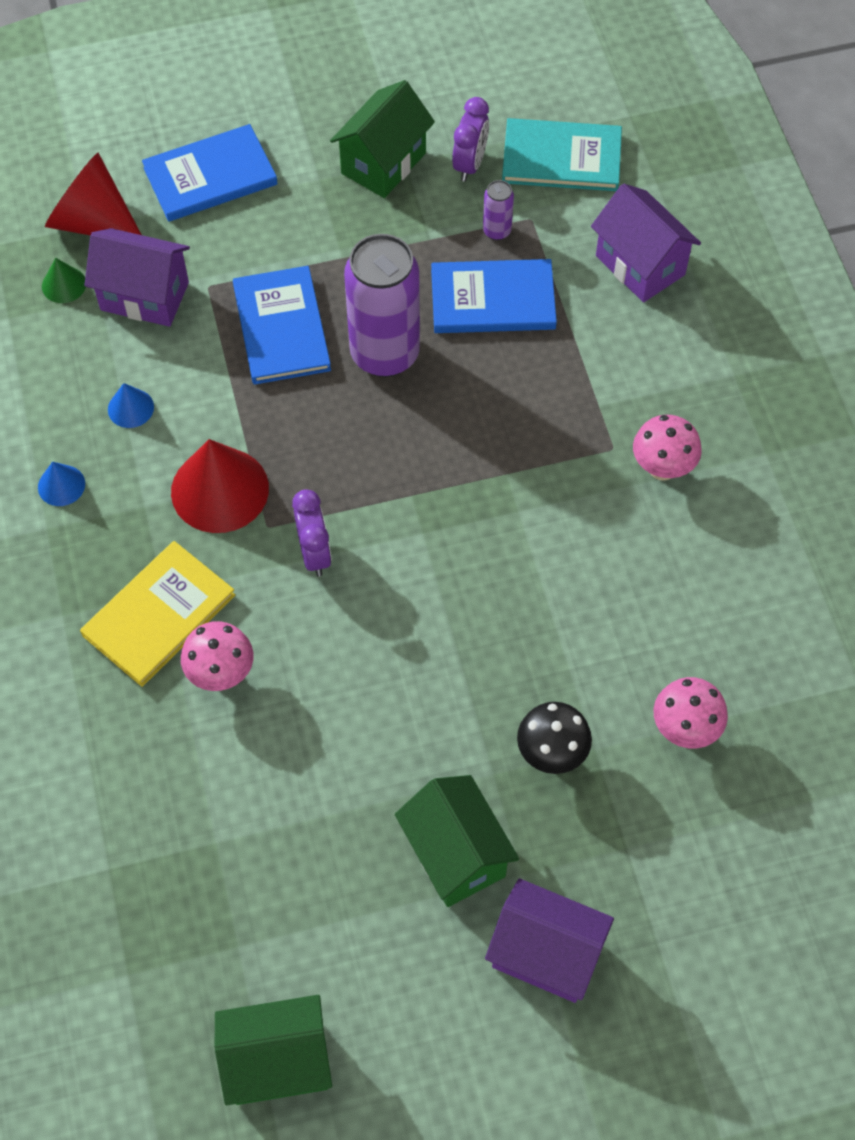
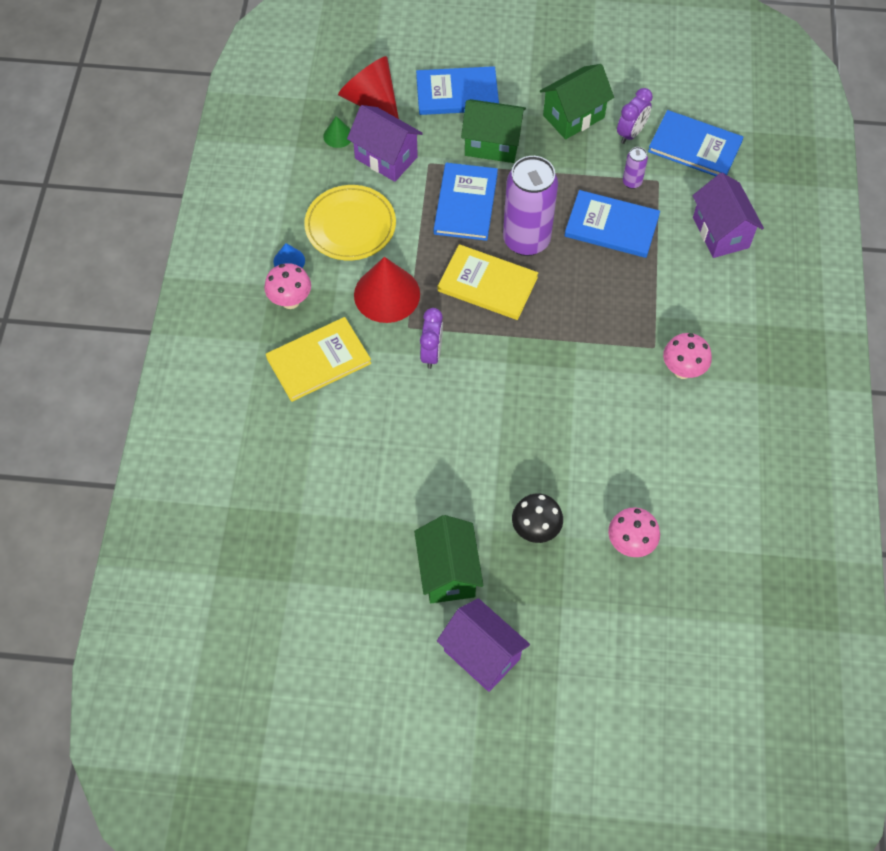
camera: 20 degrees right, 0 degrees up
blue cone [108,383,154,428] -> yellow plate [304,185,396,260]
pink mushroom [181,621,253,691] -> pink mushroom moved to [264,263,311,309]
green house [215,995,332,1105] -> green house moved to [461,99,526,163]
turquoise book [502,118,622,191] -> blue book [648,110,744,176]
none -> yellow book [438,244,538,320]

